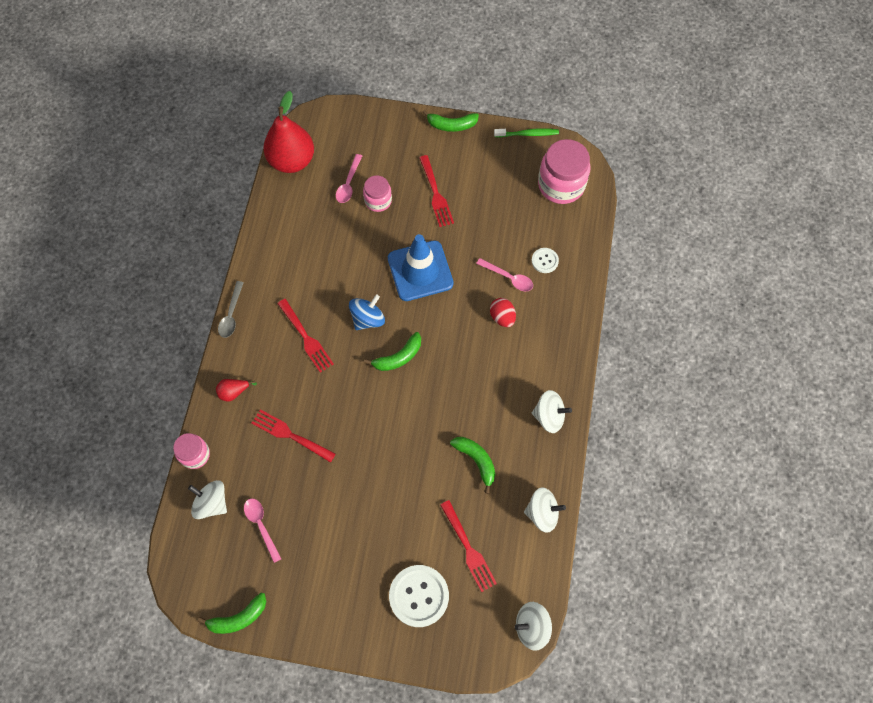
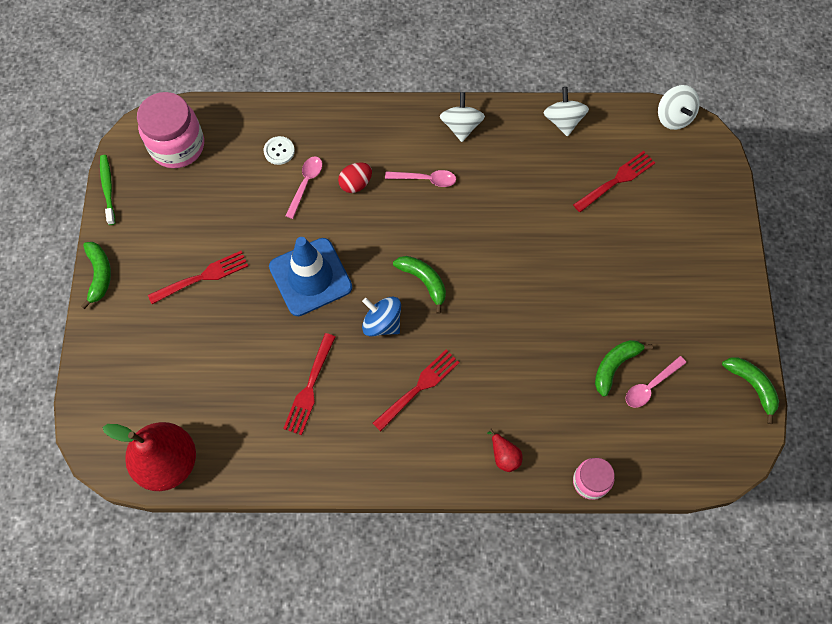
camera: 100 degrees left, 0 degrees up
white spinning top [188,480,227,519] -> none
grey spoon [218,281,244,338] -> none
red fork [252,409,336,463] -> red fork moved to [283,333,335,435]
pink spoon [336,154,362,203] -> pink spoon moved to [385,170,456,187]
pink jar [363,175,392,212] -> none
white button [389,565,449,627] -> none
green banana [450,437,495,494] -> green banana moved to [595,340,653,397]

